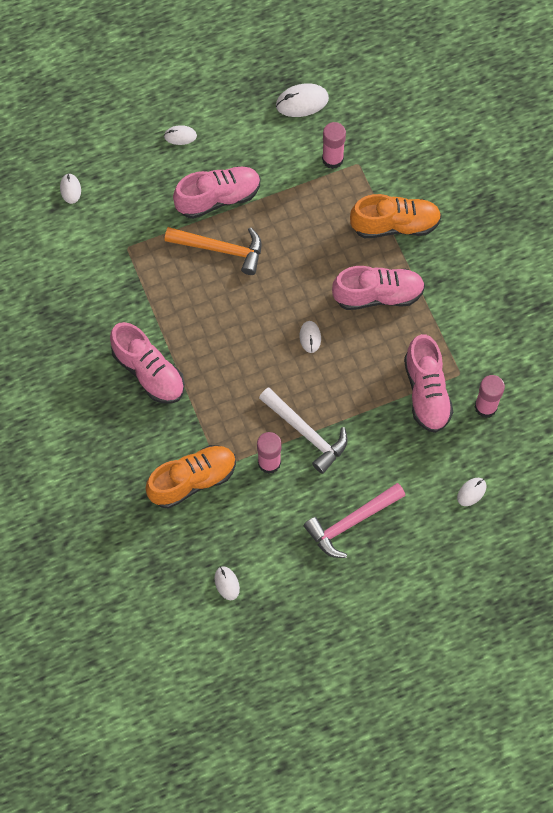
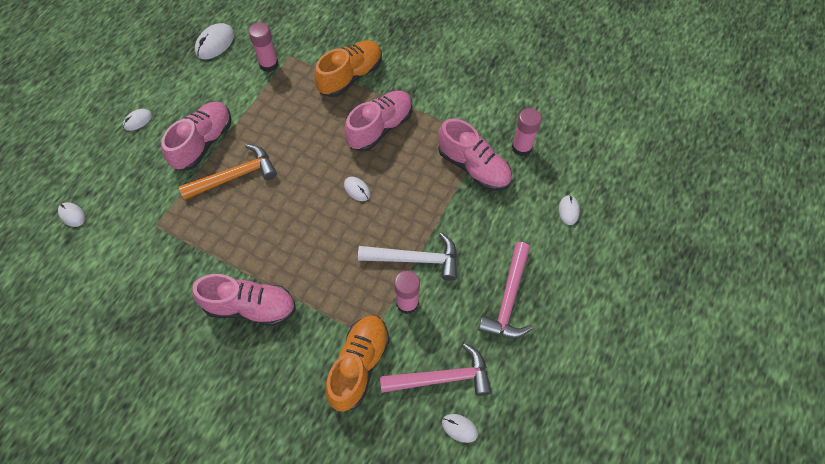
camera: 40 degrees left, 5 degrees down
none -> pink hammer [380,343,492,396]

